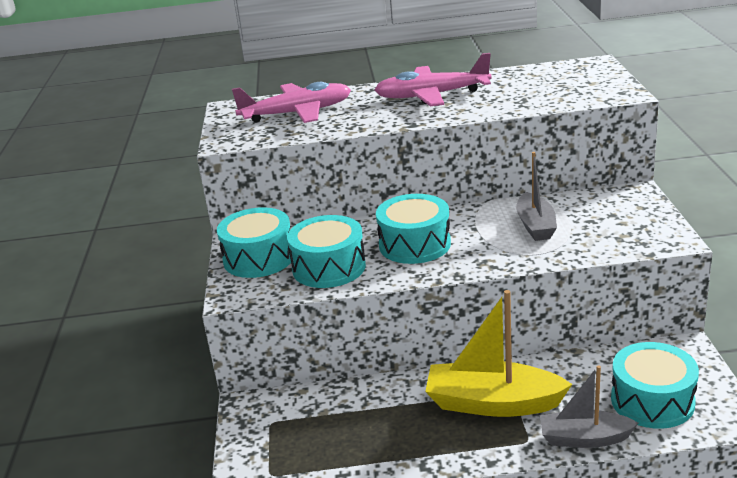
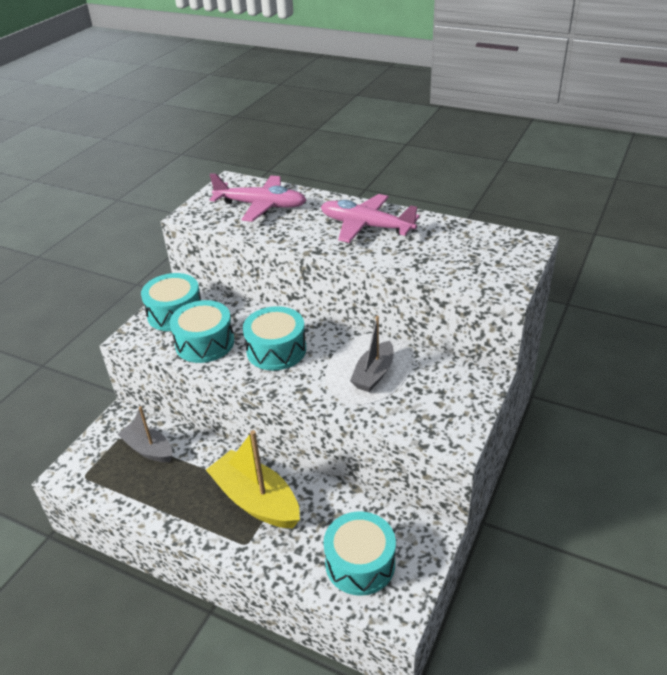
camera: 30 degrees right, 10 degrees up
grey boat [540,366,638,448] -> grey boat moved to [118,406,172,462]

